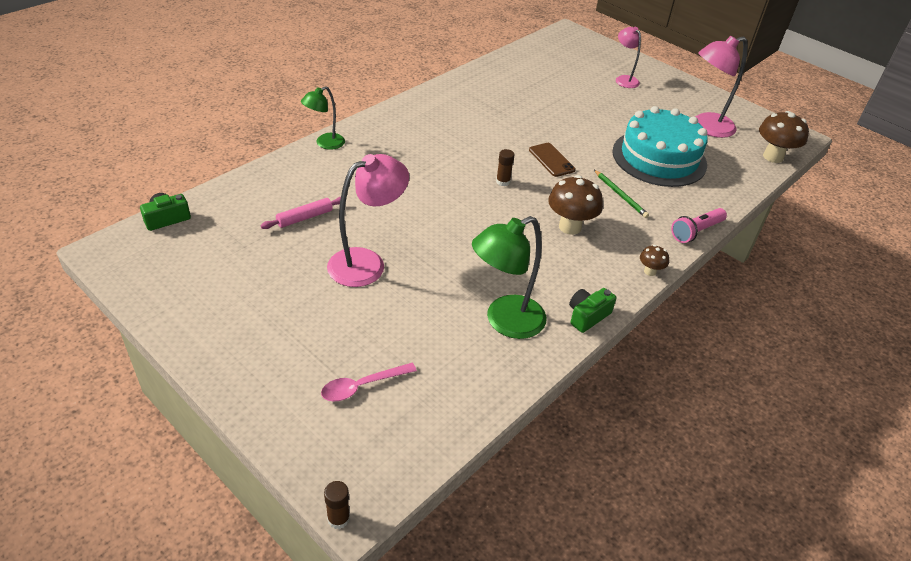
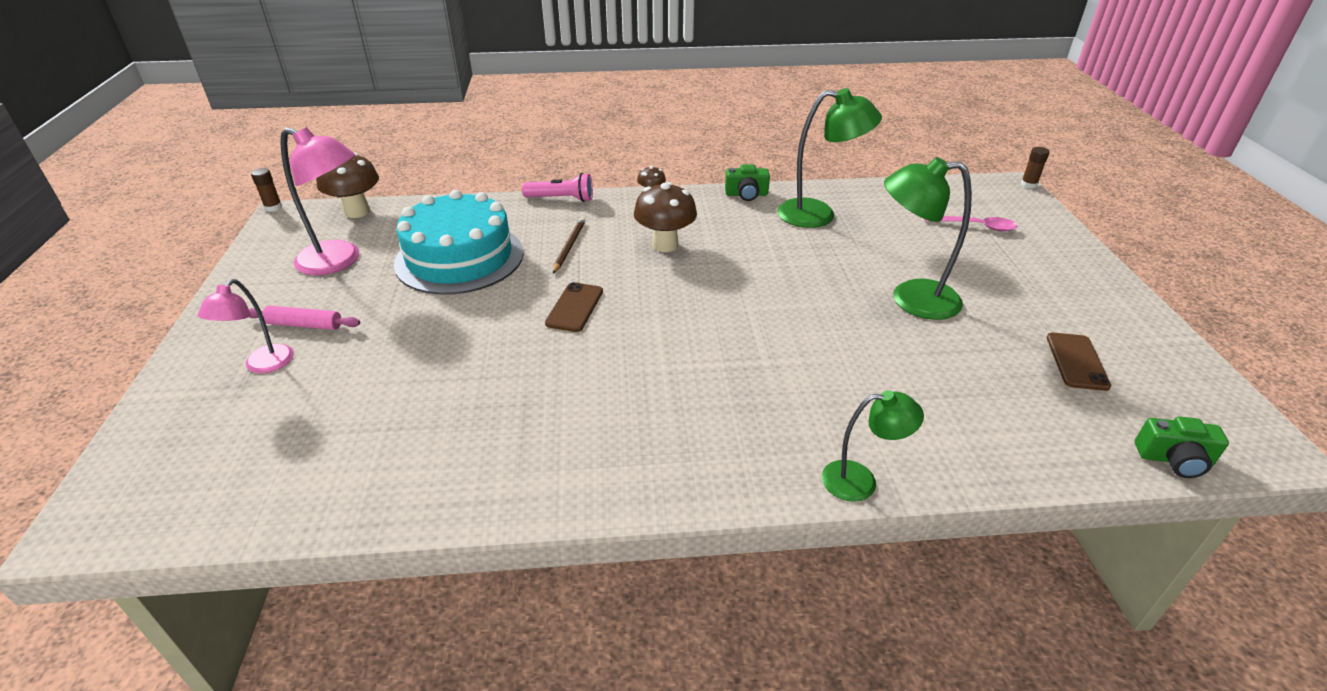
camera: 135 degrees left, 5 degrees down
pink rolling pin [260,197,341,229] -> pink rolling pin moved to [249,306,360,330]
pink lamp [327,154,409,287] -> green lamp [884,157,972,320]
brown glue stick [496,149,515,186] -> brown glue stick moved to [251,168,282,212]
green pencil [594,170,649,218] -> brown pencil [553,218,585,273]
none -> brown phone [1047,333,1111,391]

